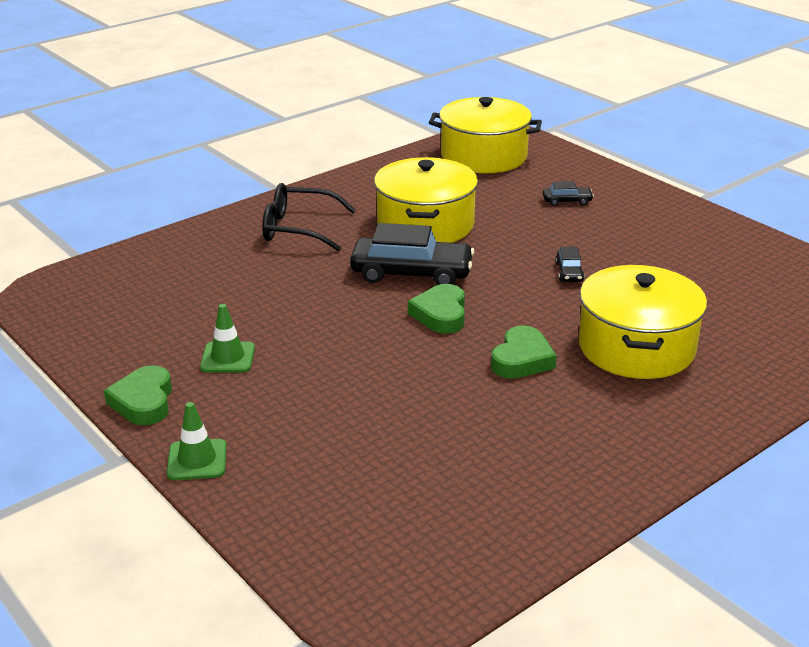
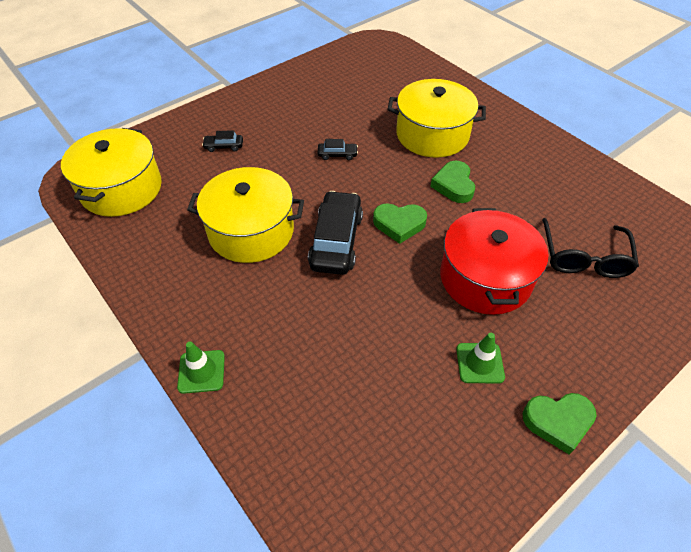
camera: 90 degrees left, 20 degrees up
green traffic cone [167,402,227,480] -> green traffic cone moved to [177,341,225,394]
black glasses [262,183,356,251] -> black glasses moved to [542,218,639,278]
green heart [491,326,557,379] -> green heart turned 120 degrees counterclockwise [430,161,475,203]
black car [543,181,594,206] -> black car turned 90 degrees counterclockwise [202,130,243,152]
none -> red pot [440,208,549,315]

